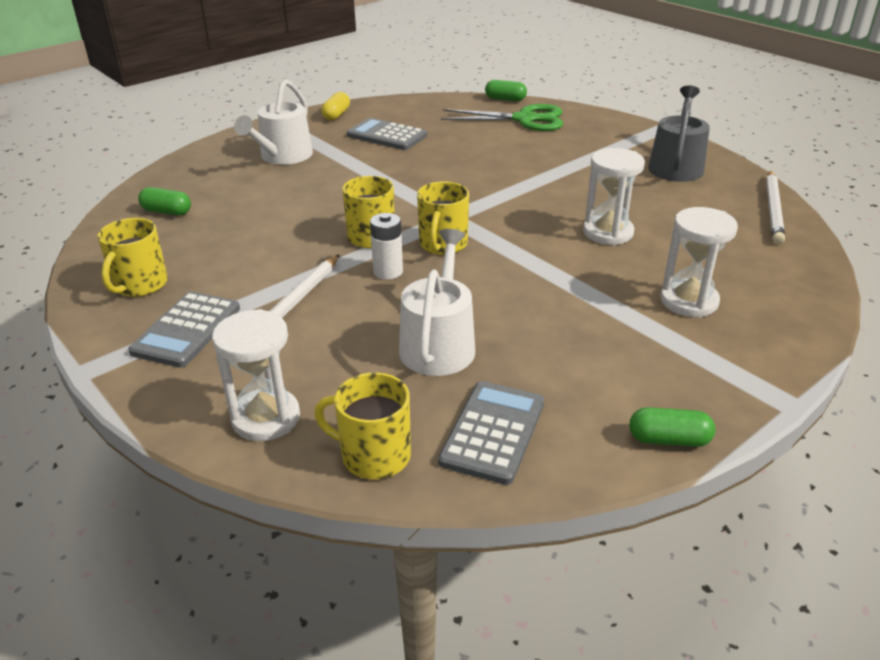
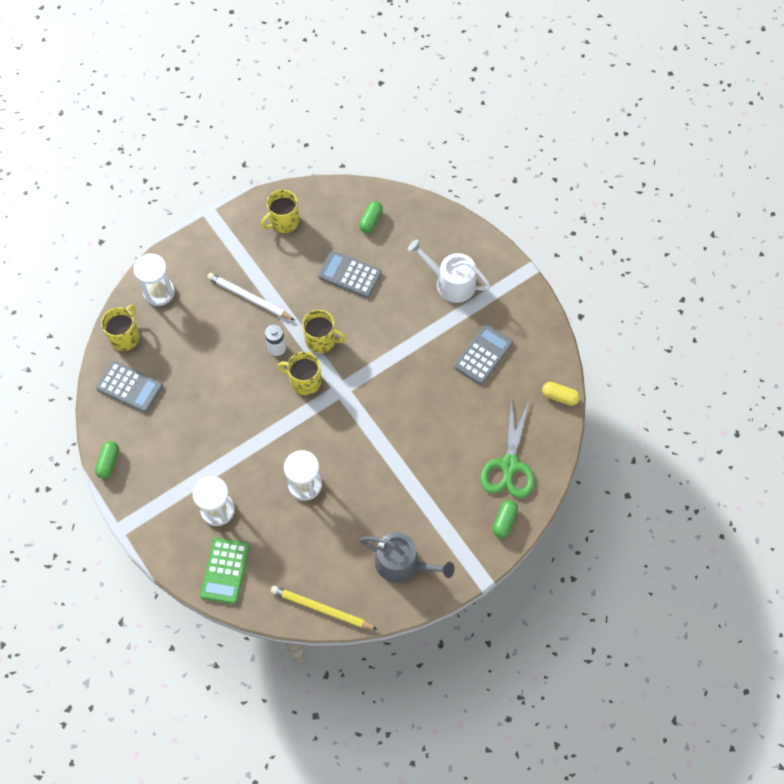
camera: 95 degrees right, 30 degrees up
yellow mug [97,218,168,297] -> yellow mug turned 60 degrees counterclockwise [261,190,300,233]
grey calculator [128,291,240,368] -> grey calculator moved to [318,251,382,298]
yellow capsule [321,92,350,120] -> yellow capsule moved to [542,382,580,406]
white watering can [399,229,475,376] -> none
green capsule [485,80,527,101] -> green capsule moved to [493,500,518,538]
white pencil [766,170,785,245] -> yellow pencil [271,586,378,630]
none -> green calculator [200,538,250,604]

